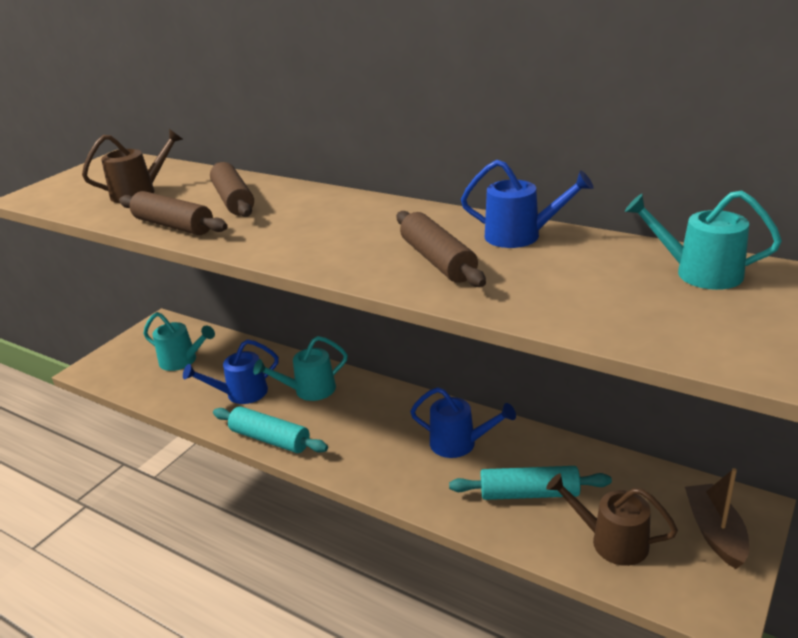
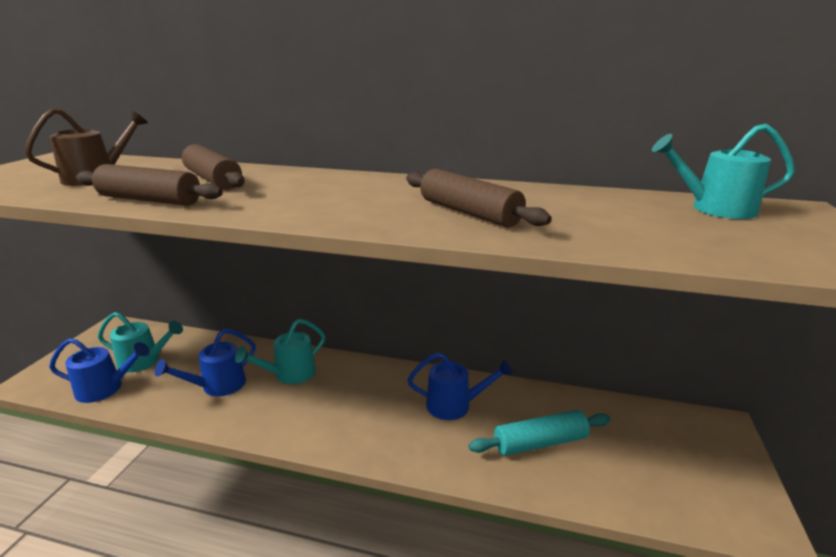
camera: 20 degrees left, 5 degrees down
turquoise rolling pin [213,406,328,453] -> none
blue watering can [461,160,594,248] -> blue watering can moved to [49,338,150,403]
brown watering can [546,473,678,566] -> none
brown boat [685,468,749,569] -> none

